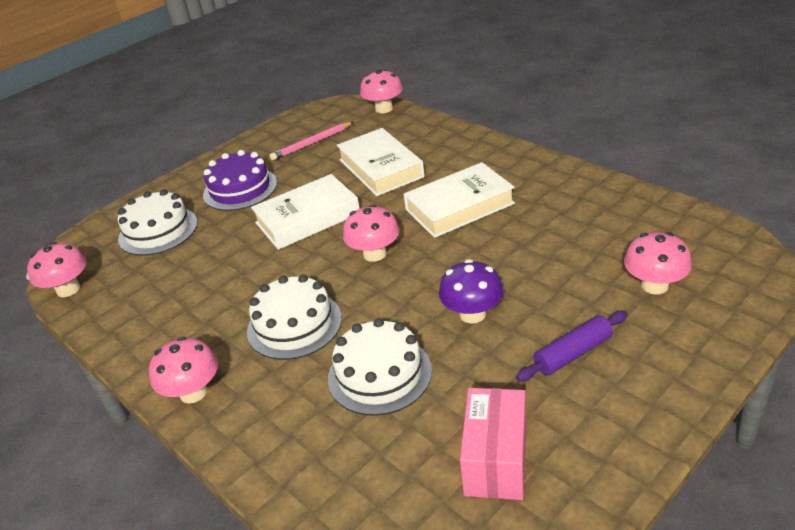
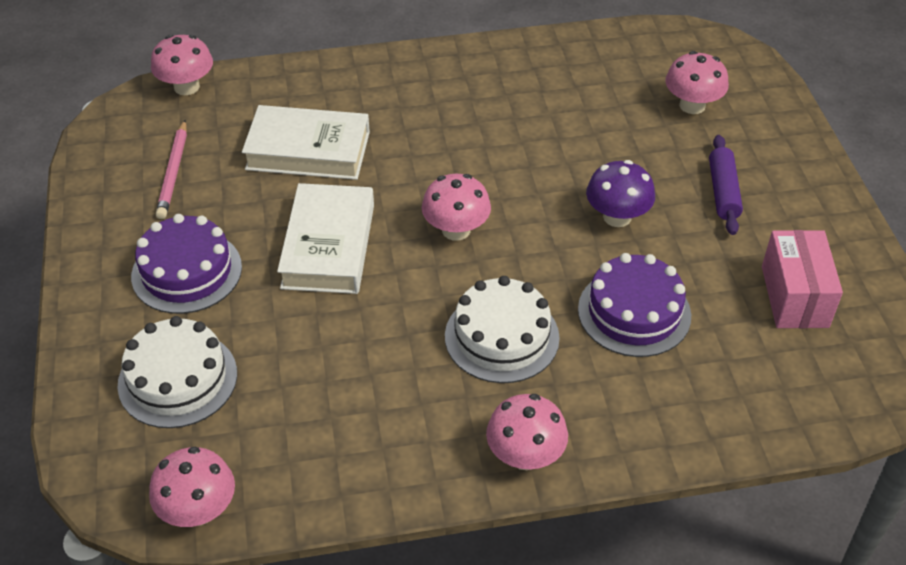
camera: 60 degrees left, 10 degrees up
white cake [328,318,432,416] -> purple cake [578,253,691,357]
white book [404,162,515,238] -> none
pink box [460,388,526,500] -> pink box turned 45 degrees clockwise [762,230,843,328]

